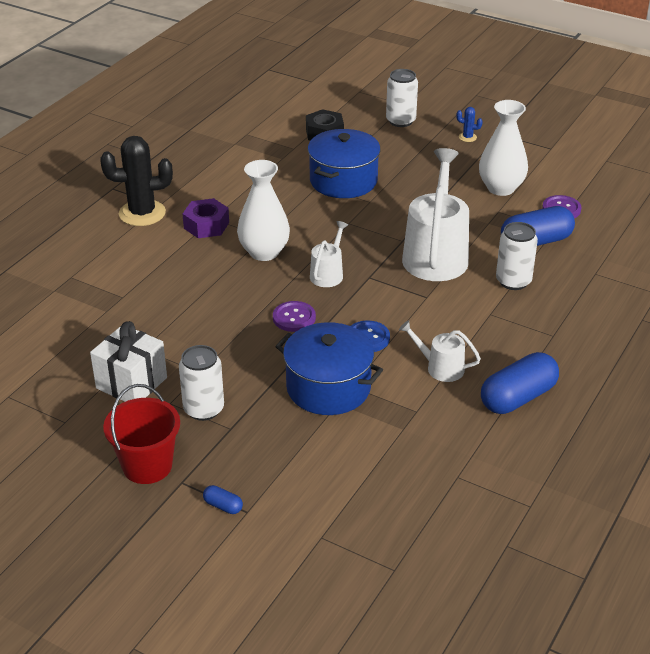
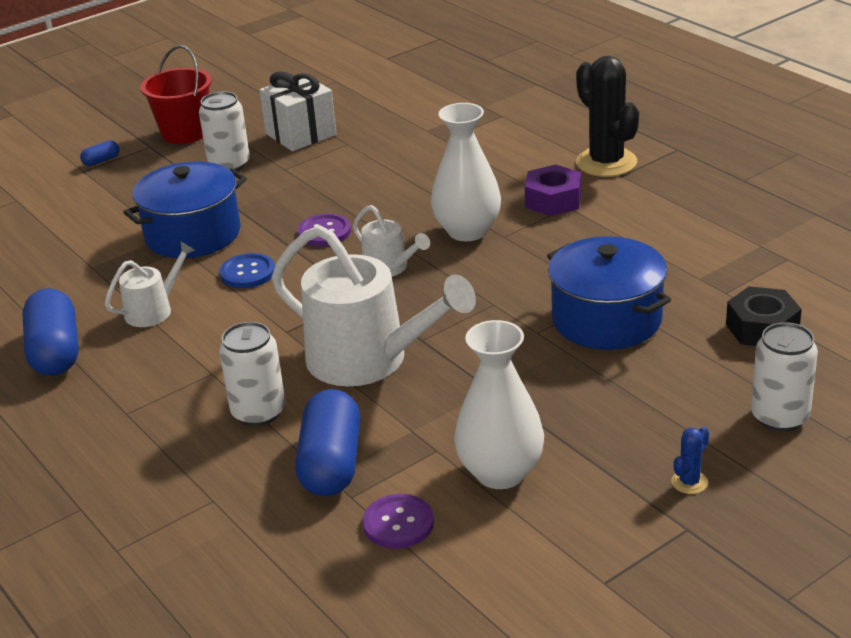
camera: 115 degrees right, 5 degrees down
black cactus [100,136,173,226] -> black cactus turned 45 degrees counterclockwise [576,56,639,177]

